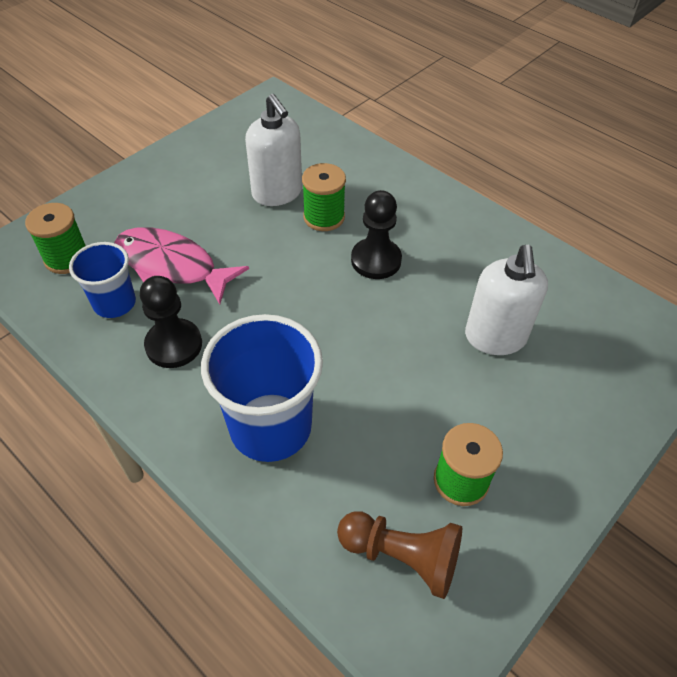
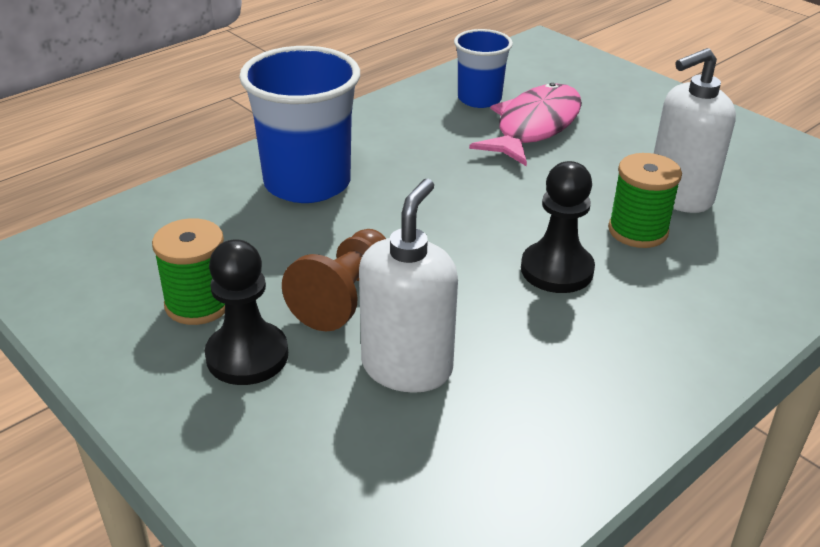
camera: 95 degrees right, 15 degrees down
green spool [25,203,86,274] -> none
black pawn [140,276,202,368] -> black pawn moved to [205,239,288,385]
brown pawn [337,511,462,599] -> brown pawn moved to [282,229,386,332]
white soap dispenser [465,245,548,355] -> white soap dispenser turned 105 degrees clockwise [359,179,458,393]

